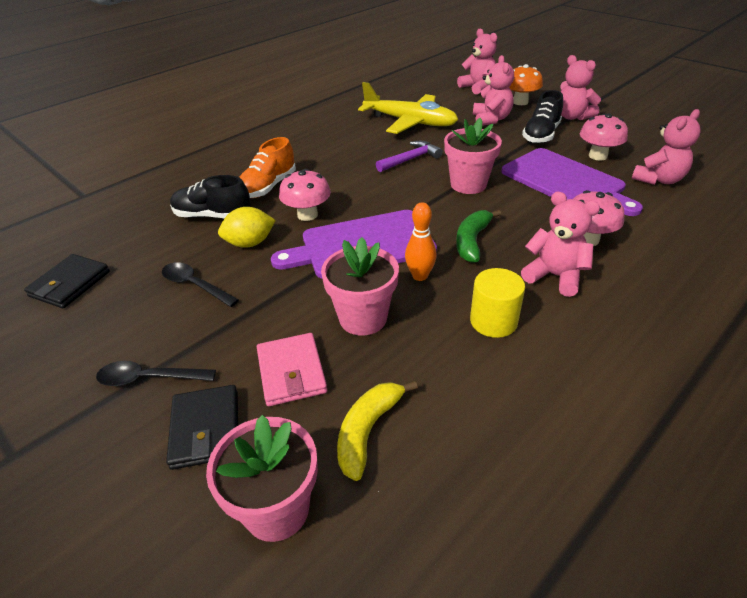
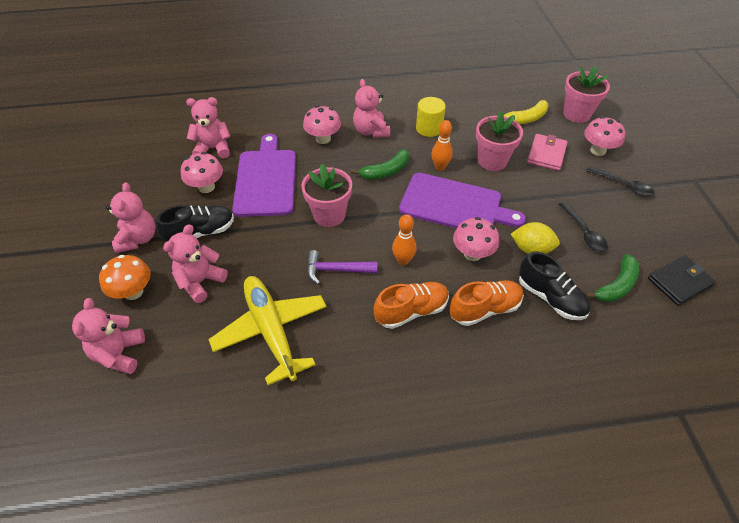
camera: 145 degrees left, 10 degrees up
black wallet [166,385,238,470] -> pink mushroom [584,116,625,156]
none -> orange shoe [373,282,449,329]
none -> orange bowling pin [392,214,416,265]
none -> green banana [585,254,639,302]

